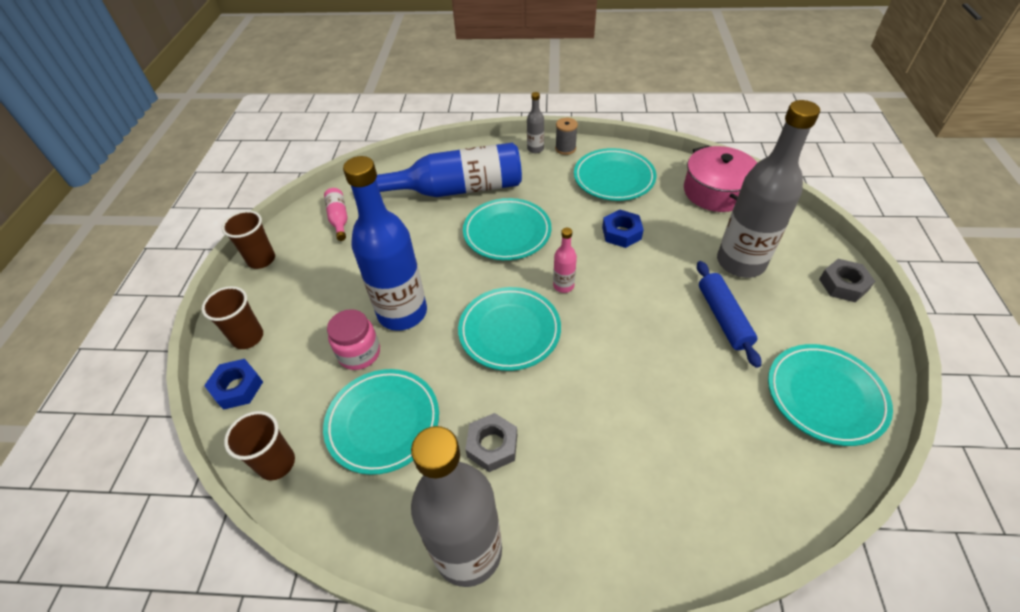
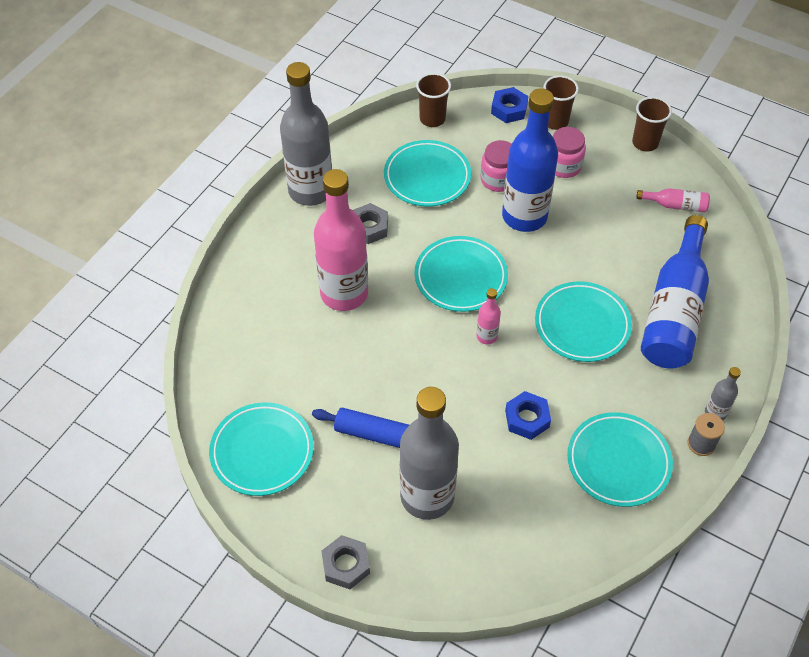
camera: 115 degrees right, 5 degrees up
pink pot [684,145,757,212] -> none
none -> pink bottle [314,169,368,311]
none -> pink jar [553,127,586,178]

